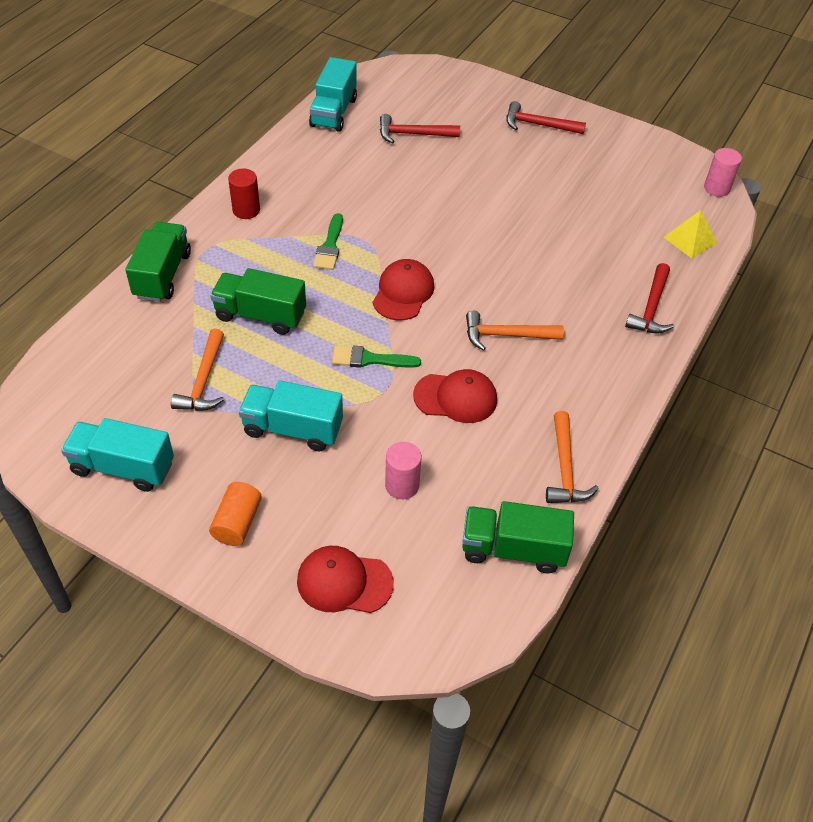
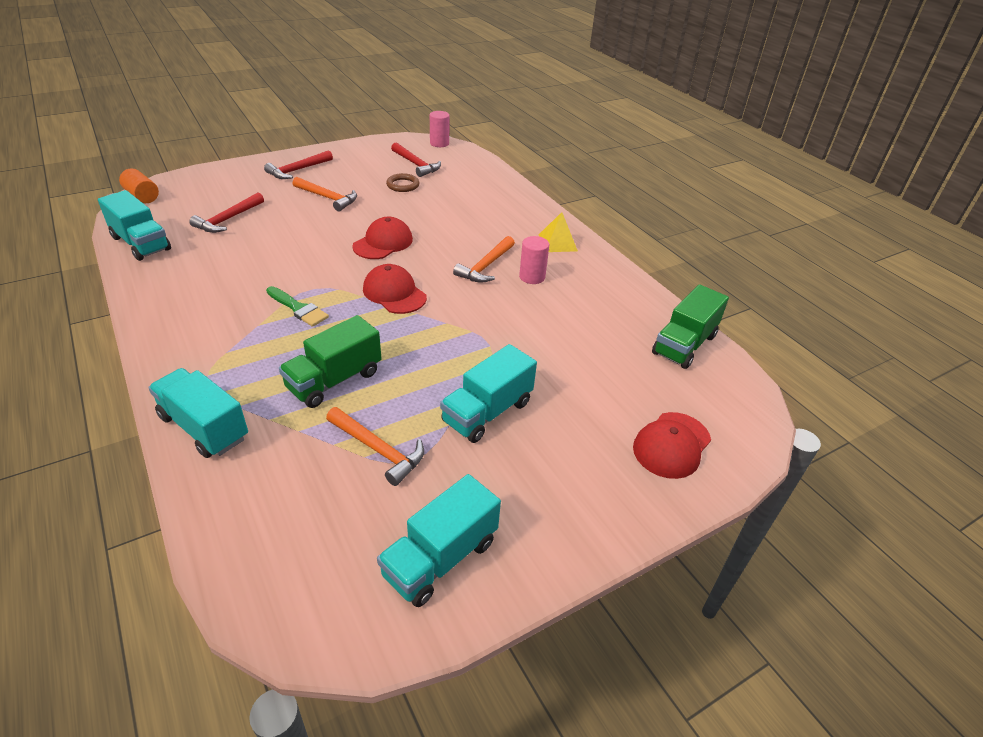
camera: 60 degrees left, 10 degrees down
green truck [125,222,191,302] -> turquoise truck [148,368,248,458]
orange cylinder [209,482,262,546] -> orange cylinder moved to [119,169,159,203]
red cylinder [228,169,260,219] -> none
green brush [332,345,421,368] -> none
pink cylinder [385,442,421,499] -> pink cylinder moved to [519,236,549,284]
red cap [413,369,497,423] -> red cap moved to [352,217,413,259]
orange hammer [546,411,599,503] -> orange hammer moved to [293,177,357,211]
red hammer [625,263,674,333] -> red hammer moved to [391,143,441,177]
yellow pyramid [664,210,717,258] -> yellow pyramid moved to [539,212,578,252]
none -> brown ring [386,173,419,192]

